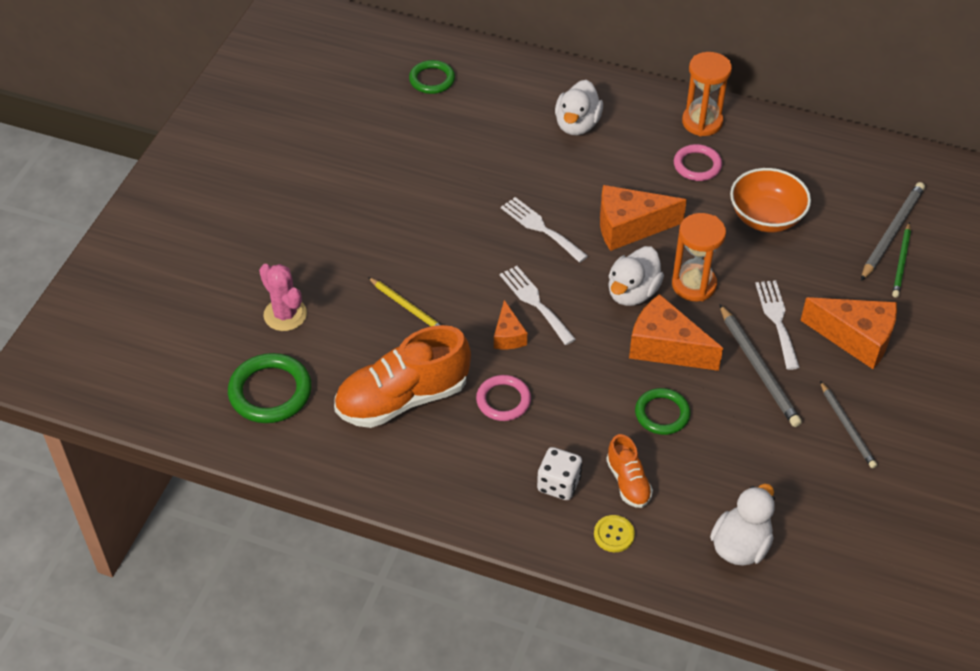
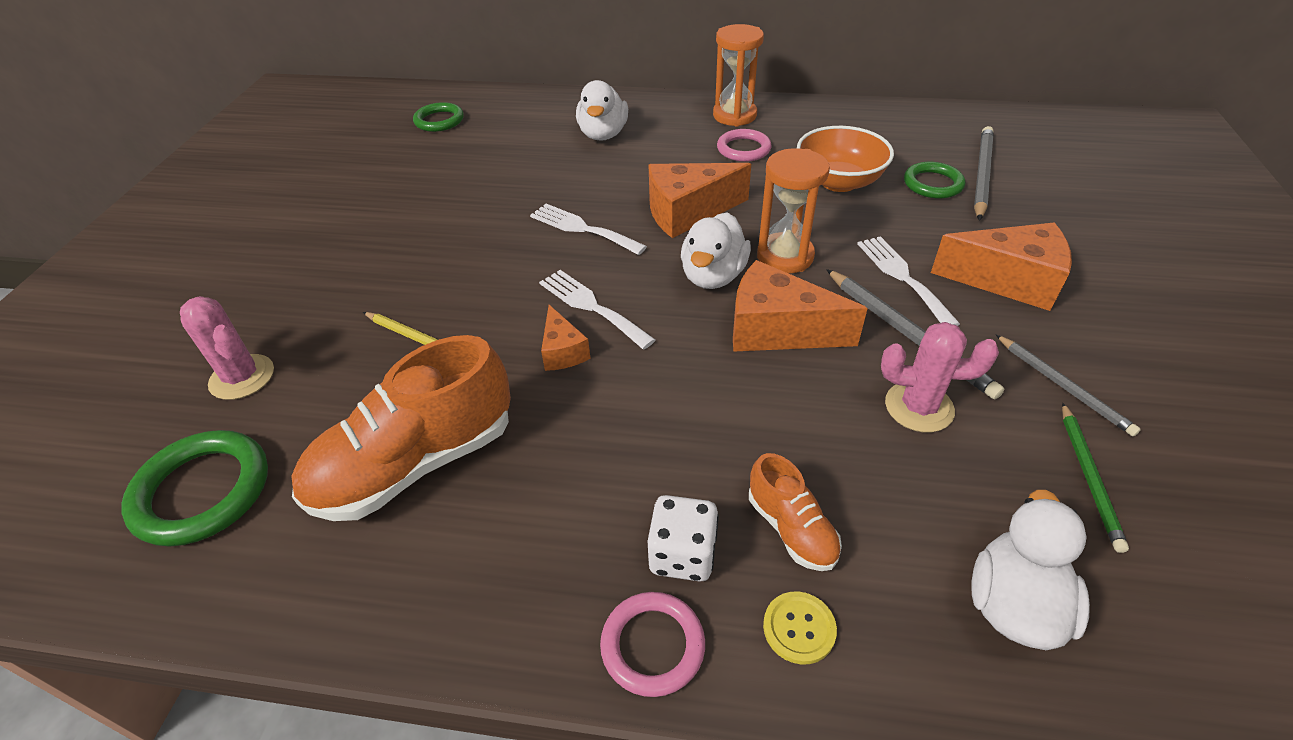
camera: 10 degrees left, 5 degrees down
pink ring [476,375,531,421] -> pink ring moved to [600,592,705,697]
green ring [635,388,690,435] -> green ring moved to [904,162,965,199]
green pencil [892,222,911,298] -> green pencil moved to [1062,403,1129,553]
none -> pink cactus [881,322,999,432]

